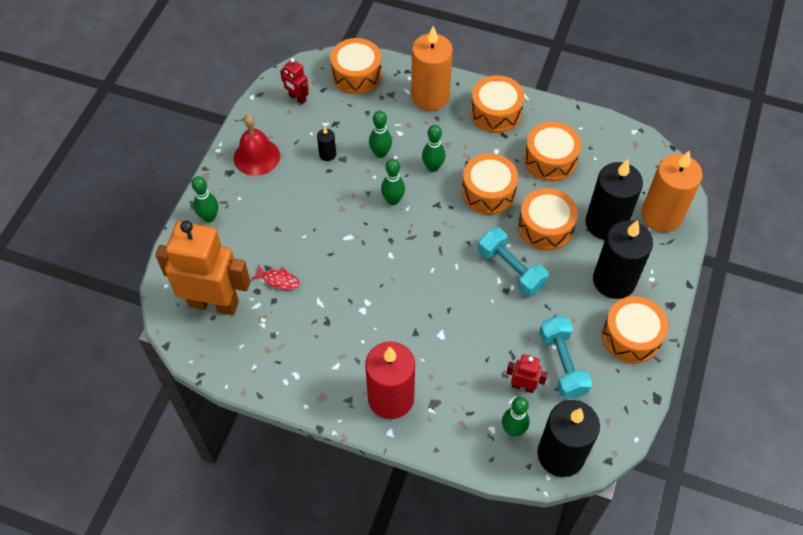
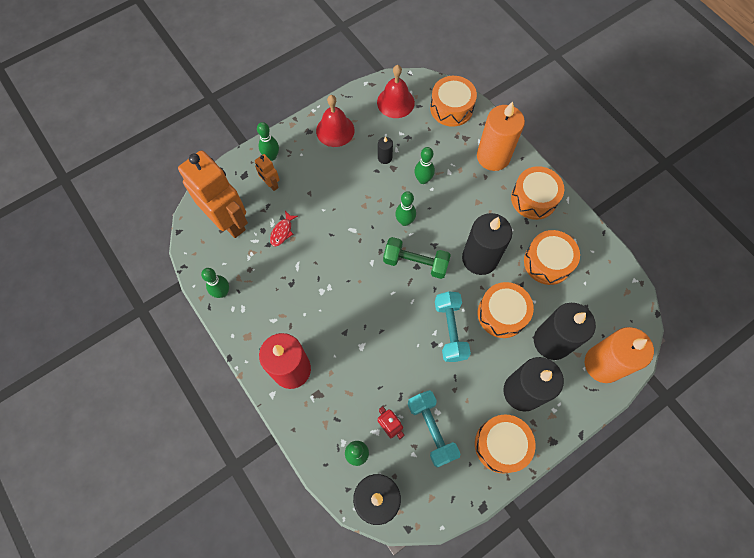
camera: 35 degrees right, 10 degrees up
red fish [251,265,300,290] -> red fish turned 60 degrees clockwise [270,211,298,246]
red robot [280,58,309,104] -> red bell [377,65,415,118]
green bowling pin [422,125,446,172] -> green bowling pin moved to [201,268,229,298]
orange drum [462,153,518,215] -> black candle [462,213,512,275]
turquoise dumbbell [539,316,592,399] -> turquoise dumbbell turned 45 degrees counterclockwise [408,390,461,468]
none -> orange robot [255,154,280,191]
none -> green dumbbell [383,237,451,279]

